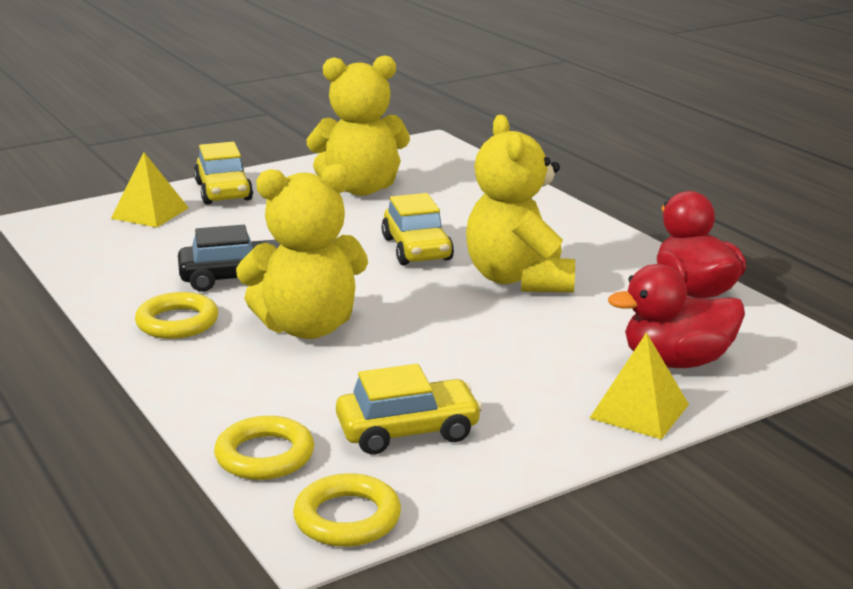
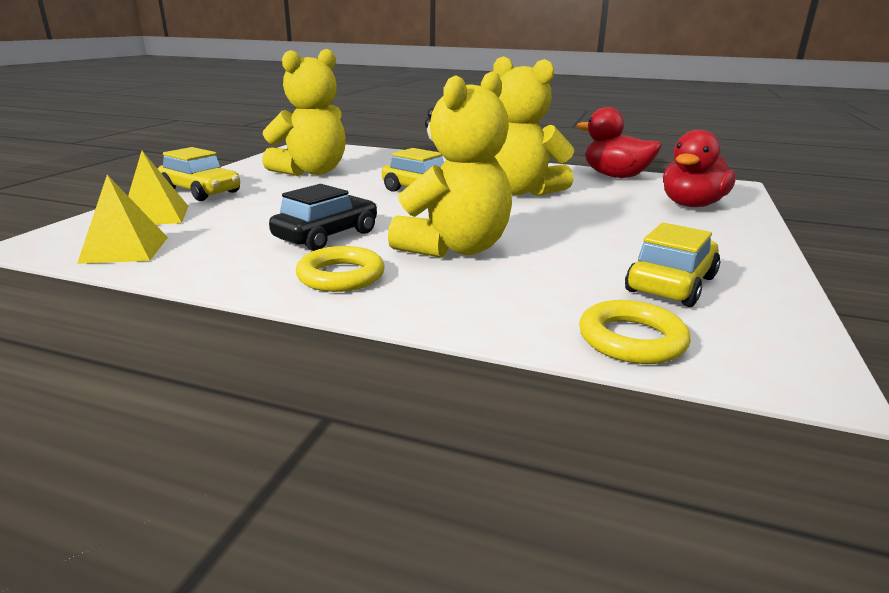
camera: 40 degrees left, 0 degrees up
yellow ring [293,473,401,547] -> none
yellow pyramid [590,332,689,439] -> yellow pyramid moved to [77,175,168,264]

